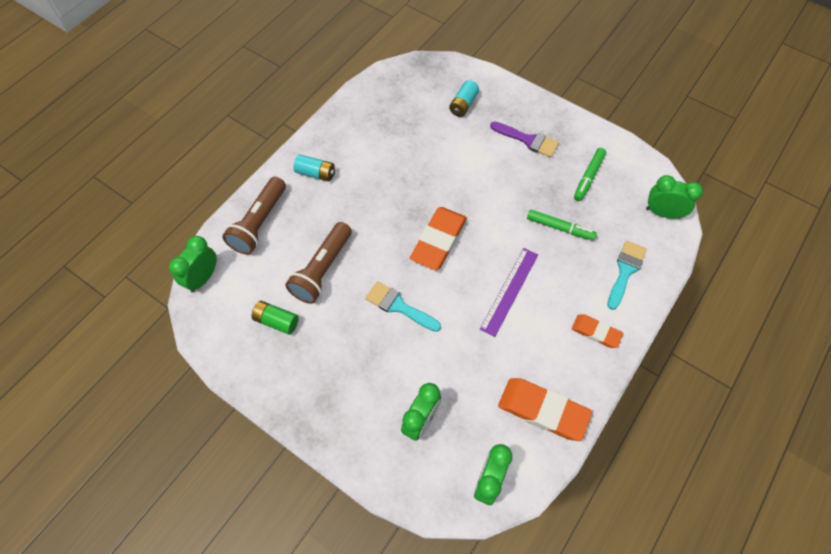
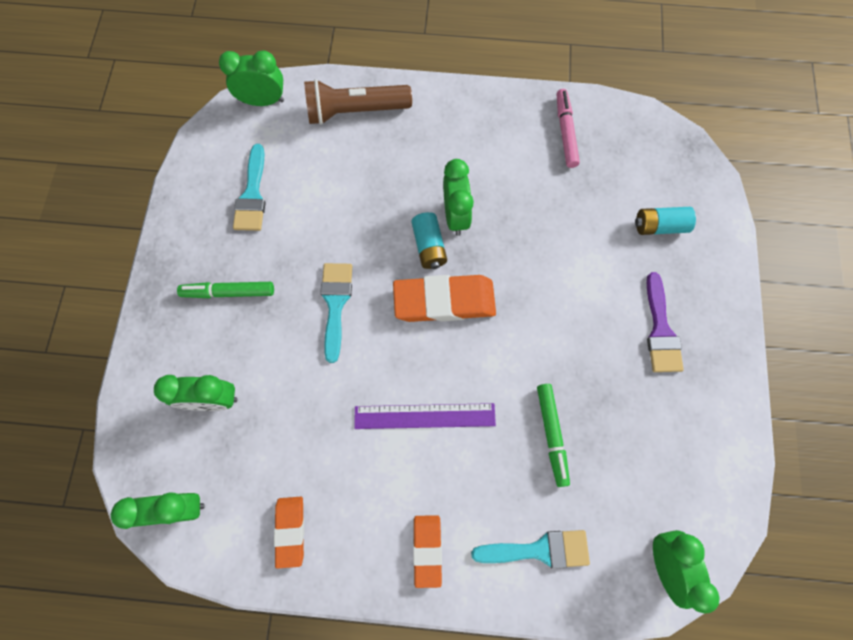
camera: 60 degrees right, 10 degrees up
green battery [251,301,299,335] -> turquoise brush [233,144,265,231]
brown flashlight [285,222,352,304] -> none
turquoise battery [294,154,335,182] -> turquoise battery moved to [411,212,447,269]
orange eraser [498,378,592,441] -> orange eraser [274,497,304,569], size x0.58
green marker [574,148,606,201] -> green marker moved to [177,282,274,298]
none -> green clock [443,159,474,236]
none -> pink marker [557,89,580,168]

